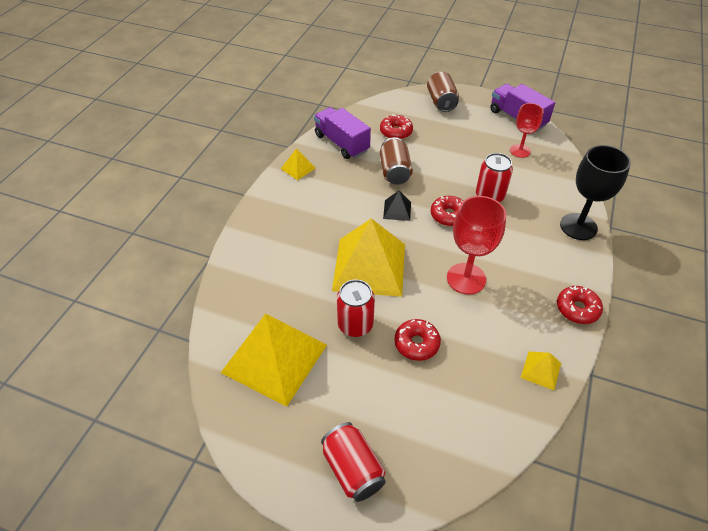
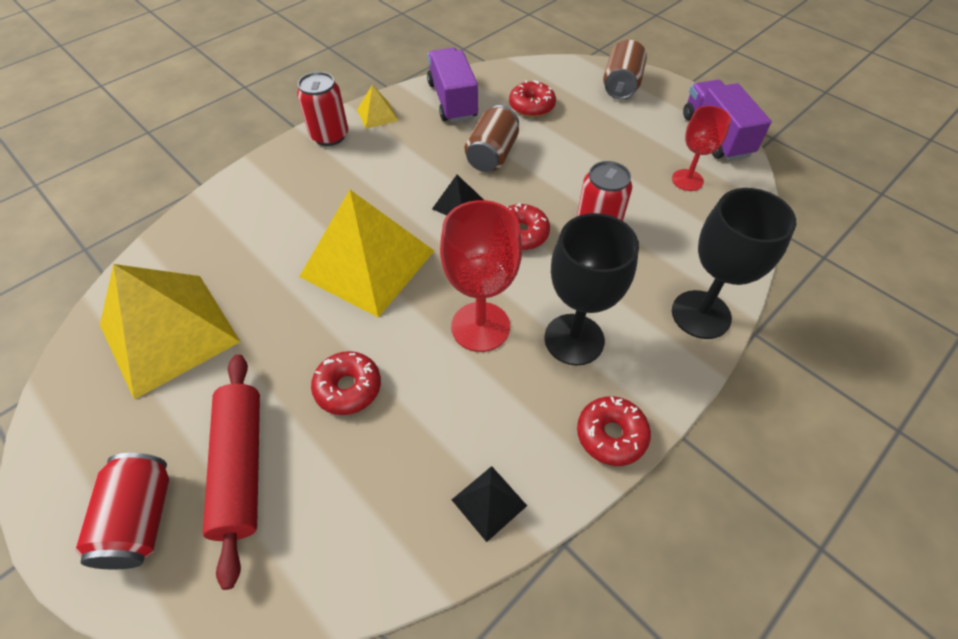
camera: 25 degrees right, 5 degrees up
red can [337,279,375,337] -> red can moved to [297,72,348,146]
yellow pyramid [521,351,561,390] -> black pyramid [452,466,527,542]
none -> red rolling pin [203,354,260,590]
none -> black goblet [544,213,639,365]

